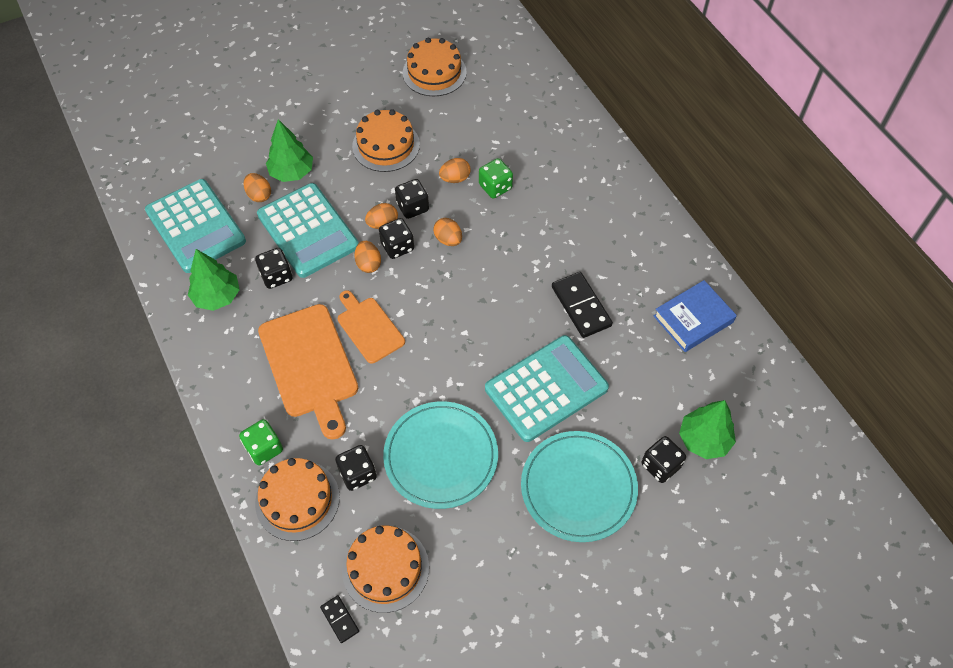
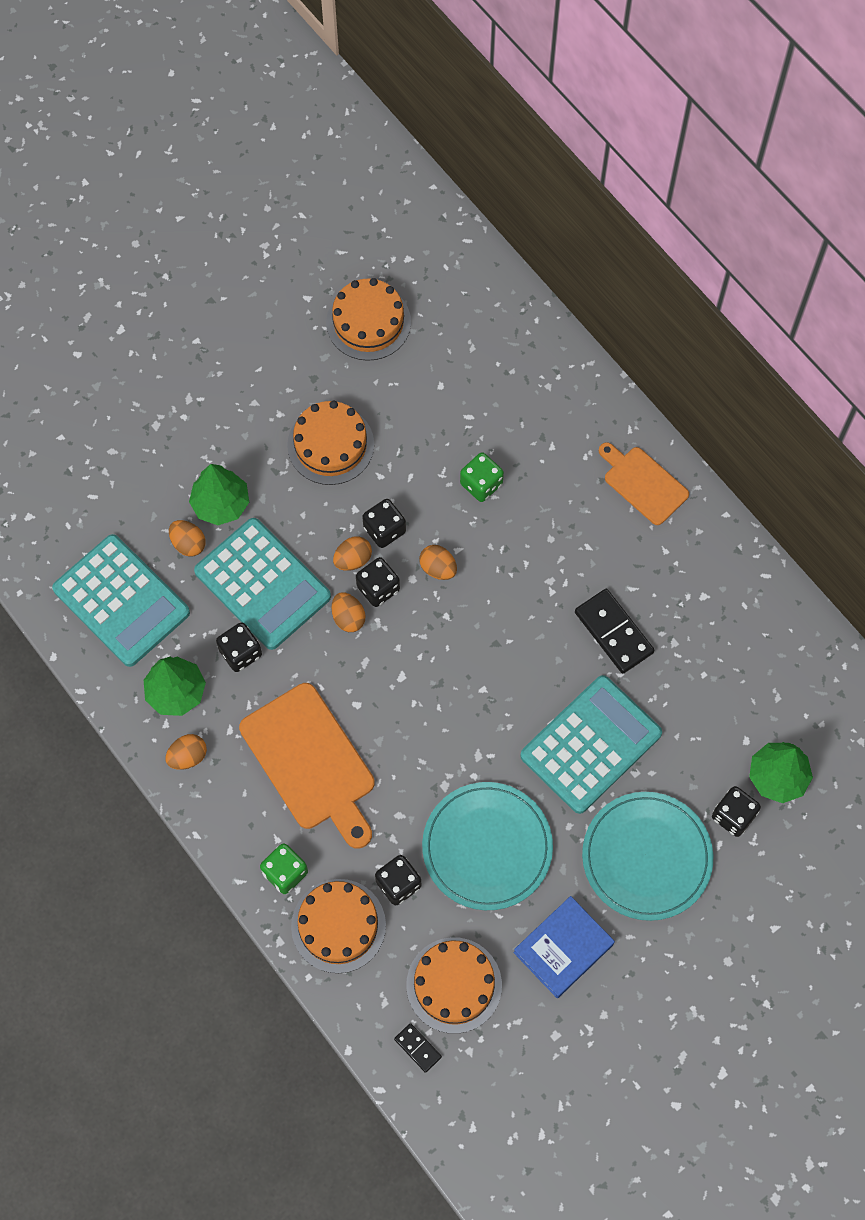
camera: 10 degrees left, 10 degrees up
orange cutting board [338,290,405,364] -> orange cutting board moved to [599,442,689,525]
orange egg [439,158,471,183] -> orange egg moved to [166,734,207,770]
blue book [654,280,737,352] -> blue book moved to [513,896,615,998]

